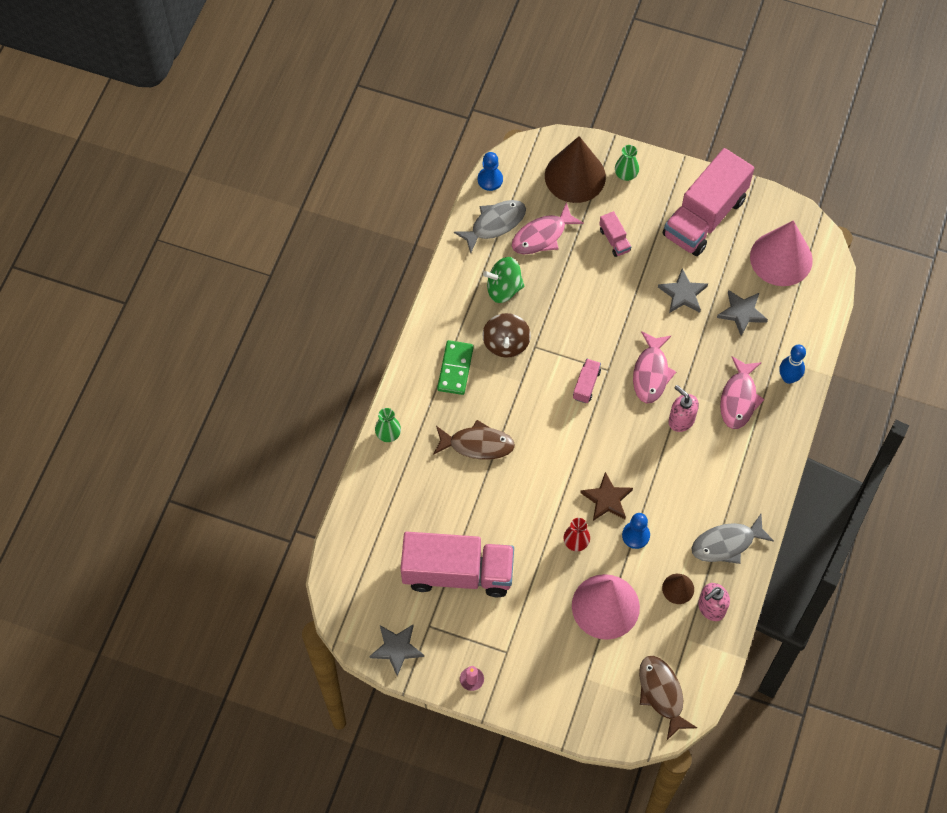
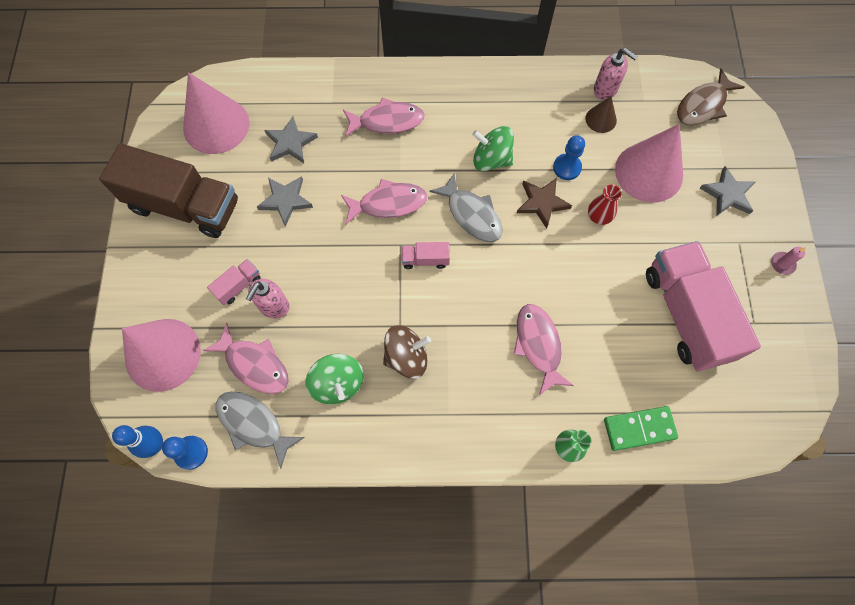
camera: 110 degrees left, 5 degrees up
grey star [369,625,424,676] -> grey star moved to [700,166,756,216]
brown fish [433,420,515,460] -> pink fish [514,304,574,395]
green domino [437,340,474,395] -> green domino moved to [604,406,678,451]
brown cone [545,136,606,203] -> pink cone [122,319,201,392]
green vase [615,145,639,181] -> none
pink truck [663,148,754,256] -> brown truck [99,143,238,238]
pink soap dispenser [668,385,699,432] -> pink soap dispenser moved to [246,279,289,318]
grey fish [692,514,774,564] -> grey fish moved to [429,173,502,242]
blue bowling pin [779,345,806,384] -> blue bowling pin moved to [112,425,163,458]
none -> green spinning top [472,126,514,171]

